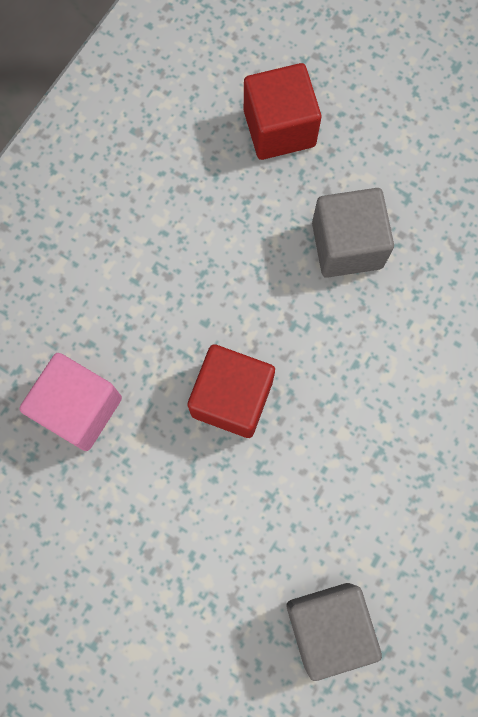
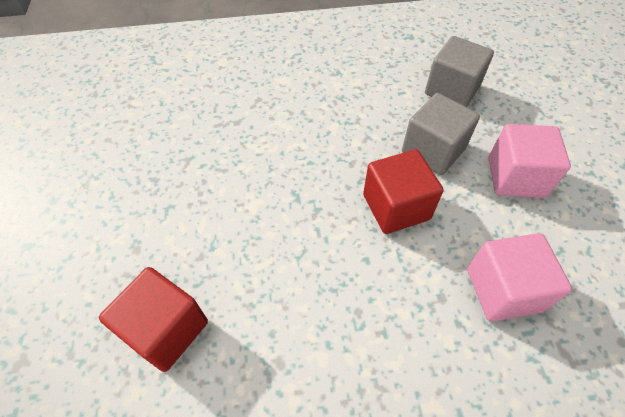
camera: 130 degrees left, 20 degrees down
grey cube [312,188,394,278] -> grey cube moved to [402,93,480,175]
none -> pink cube [488,124,571,198]

